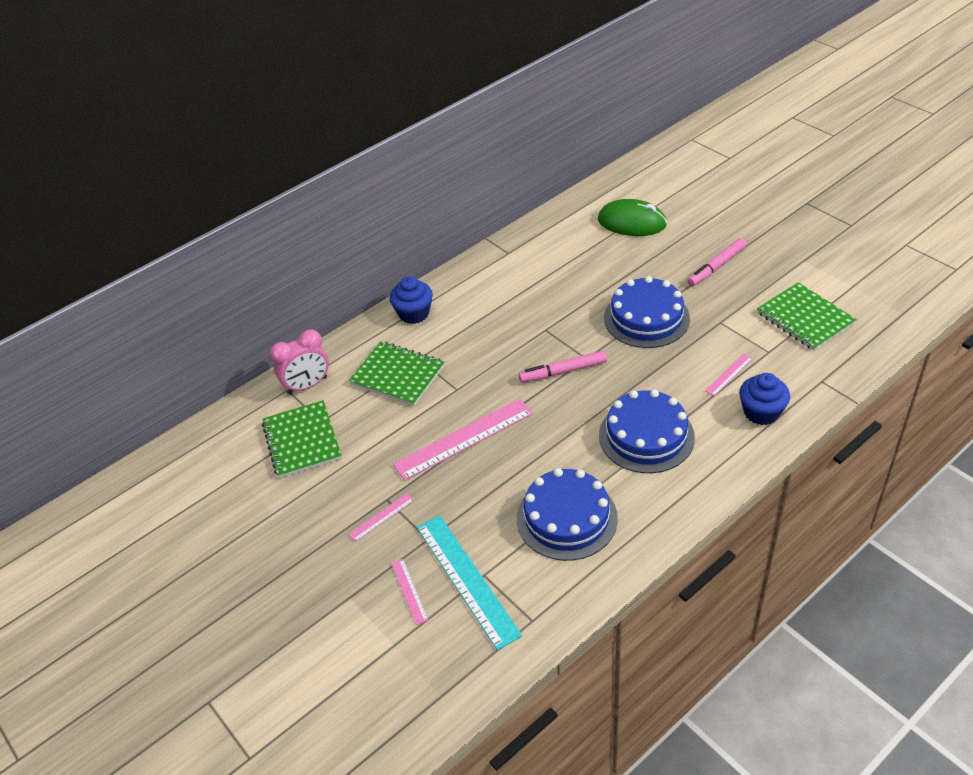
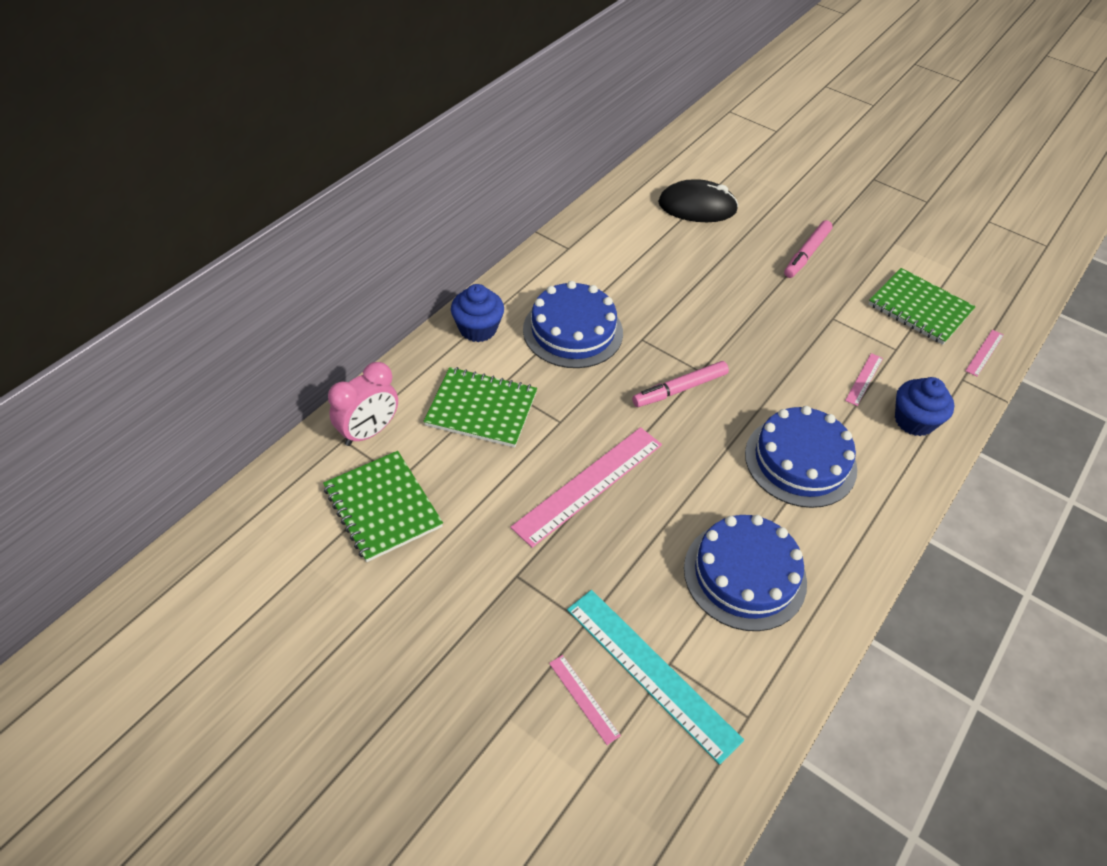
camera: 20 degrees left, 5 degrees up
pink ruler [348,494,414,542] -> pink ruler moved to [965,329,1004,377]
green mouse [598,199,667,236] -> black mouse [658,179,738,222]
blue cake [604,276,690,348] -> blue cake moved to [523,281,623,368]

